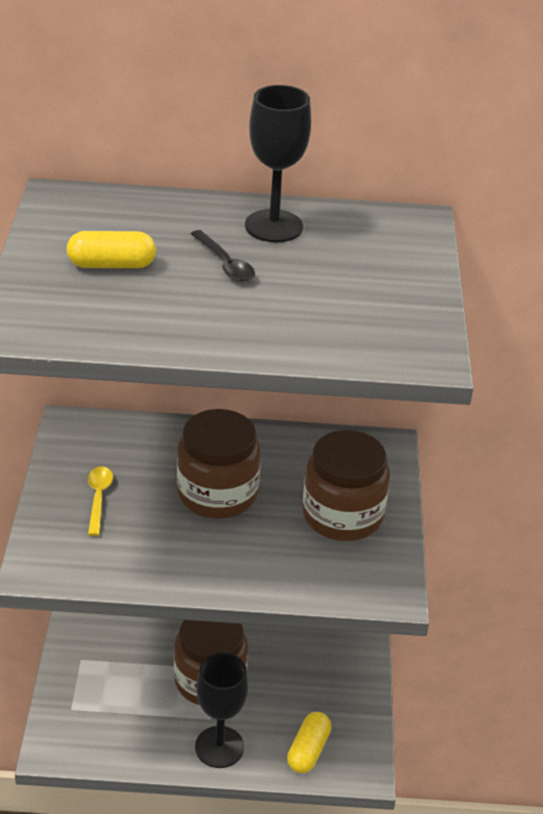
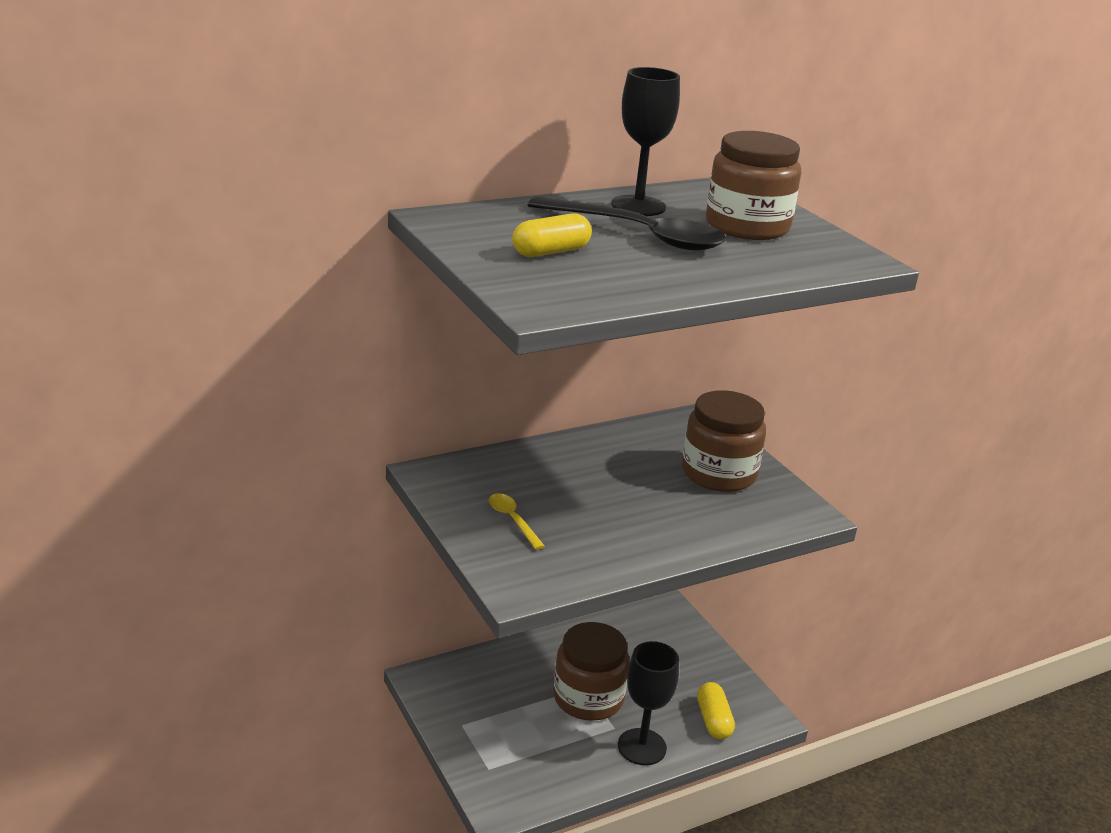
camera: 30 degrees left, 10 degrees down
brown jar [177,409,261,519] -> brown jar moved to [706,131,801,240]
black spoon [191,230,255,282] -> black spoon [528,197,726,251], size x2.09

